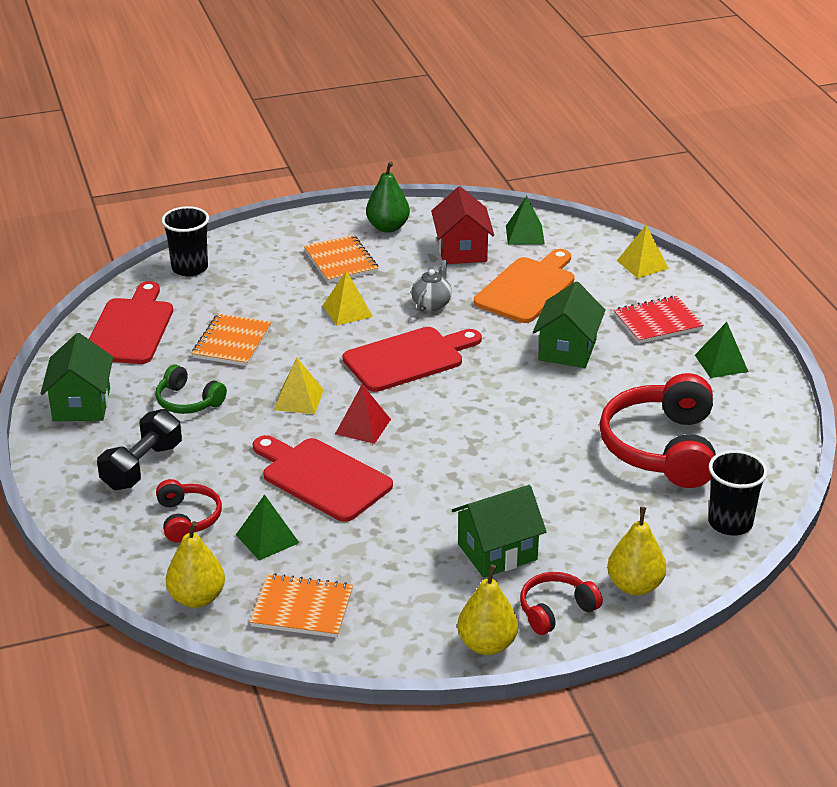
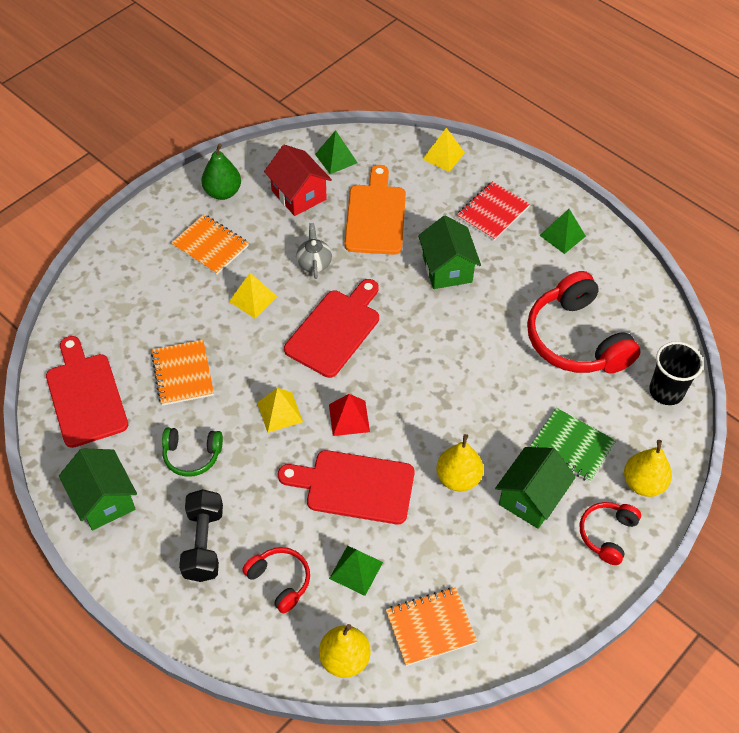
camera: 30 degrees left, 20 degrees up
black cup [162,206,209,276] -> none
yellow pear [457,565,518,655] -> yellow pear moved to [436,434,483,491]
none -> green notebook [530,408,616,482]

